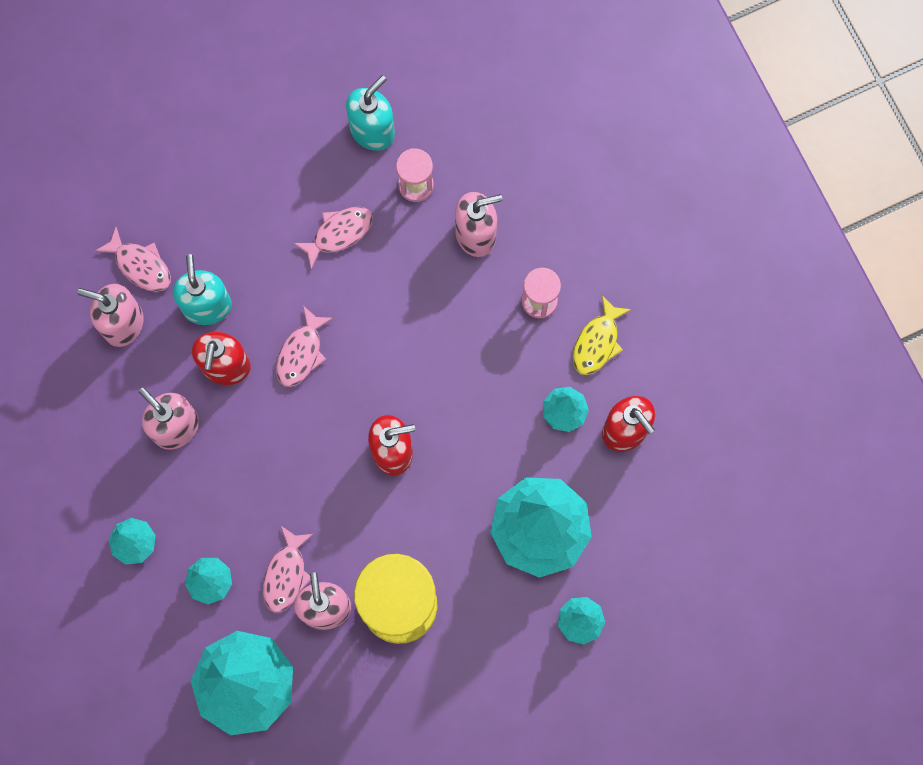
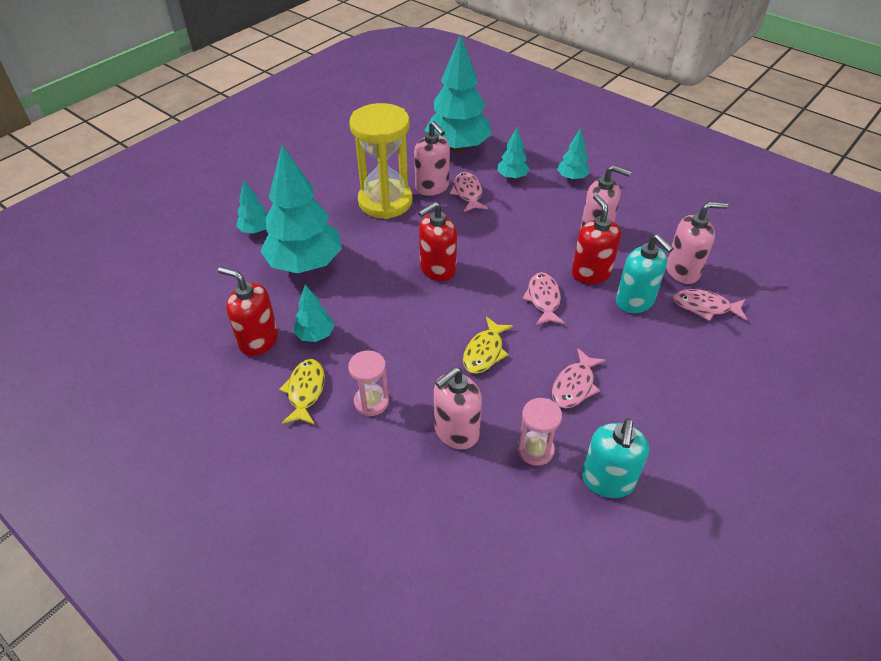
camera: 155 degrees right, 30 degrees down
none -> yellow fish [463,317,513,374]

